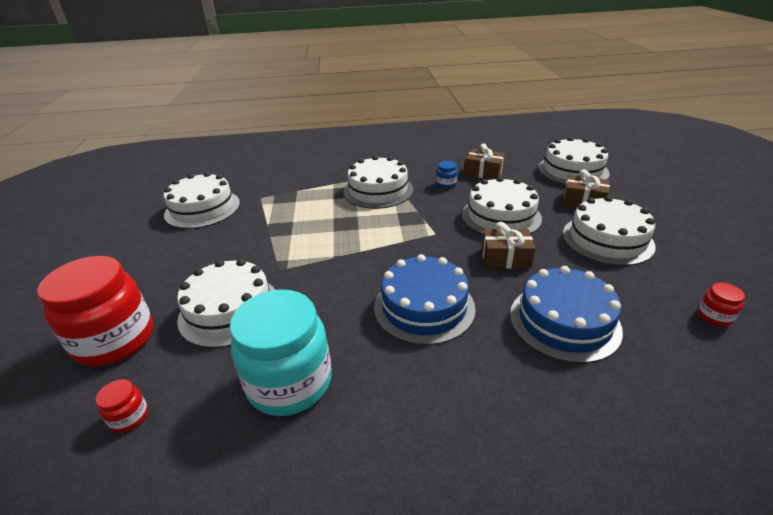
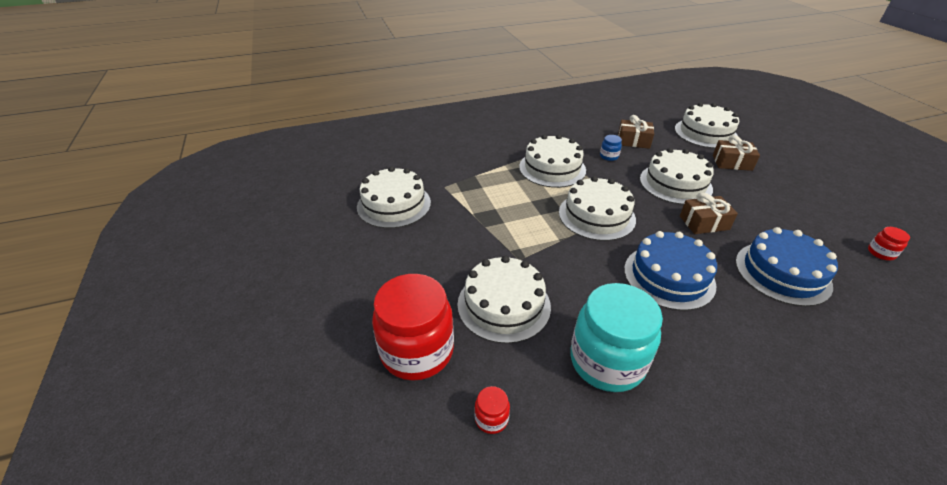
camera: 15 degrees left, 5 degrees up
white cake [563,196,656,266] -> white cake moved to [559,176,636,241]

